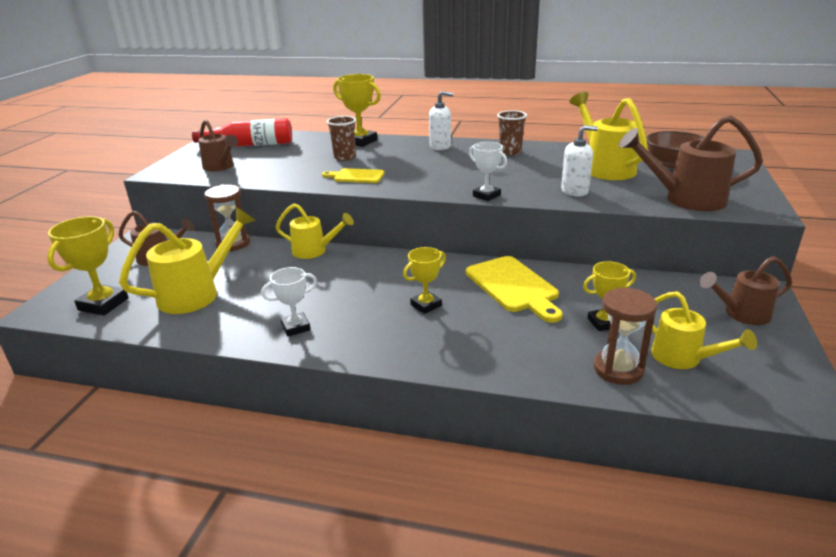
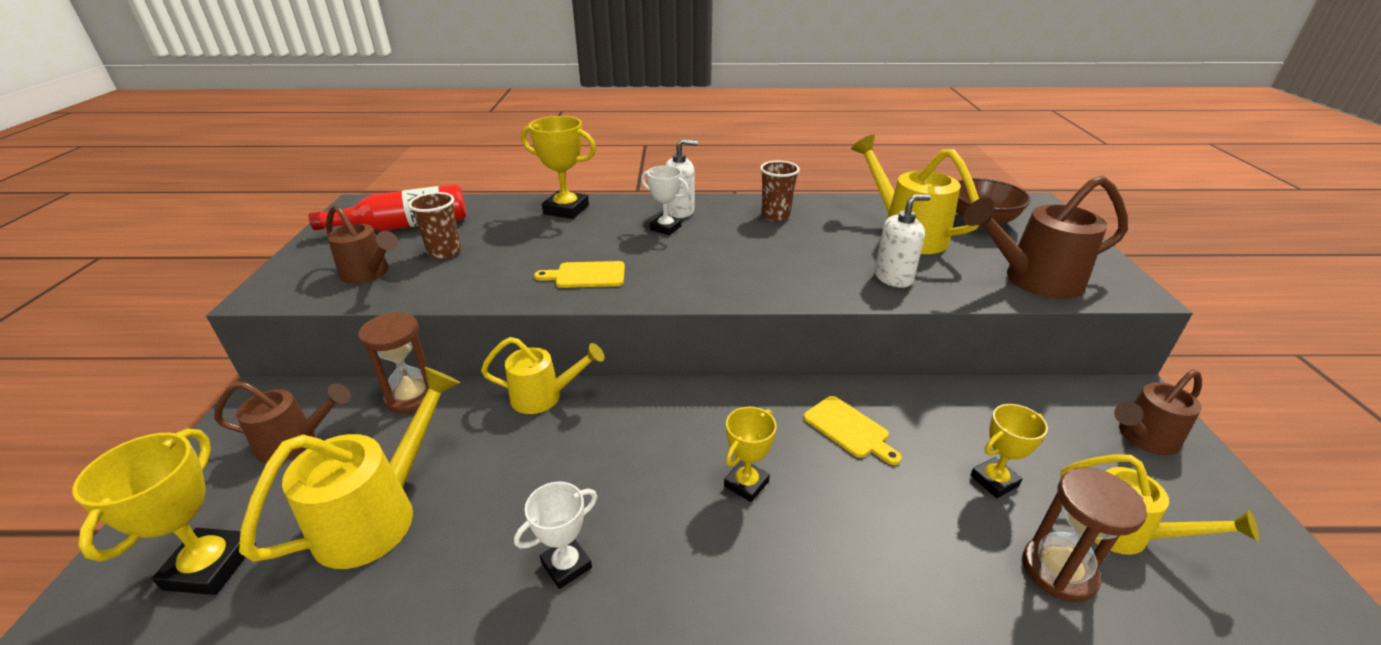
camera: 15 degrees left, 5 degrees up
brown cup [327,116,356,161] -> brown cup moved to [408,192,461,259]
yellow cutting board [466,256,562,323] -> yellow cutting board [804,396,902,465], size x0.60
white trophy [469,142,507,201] -> white trophy moved to [641,166,689,235]

